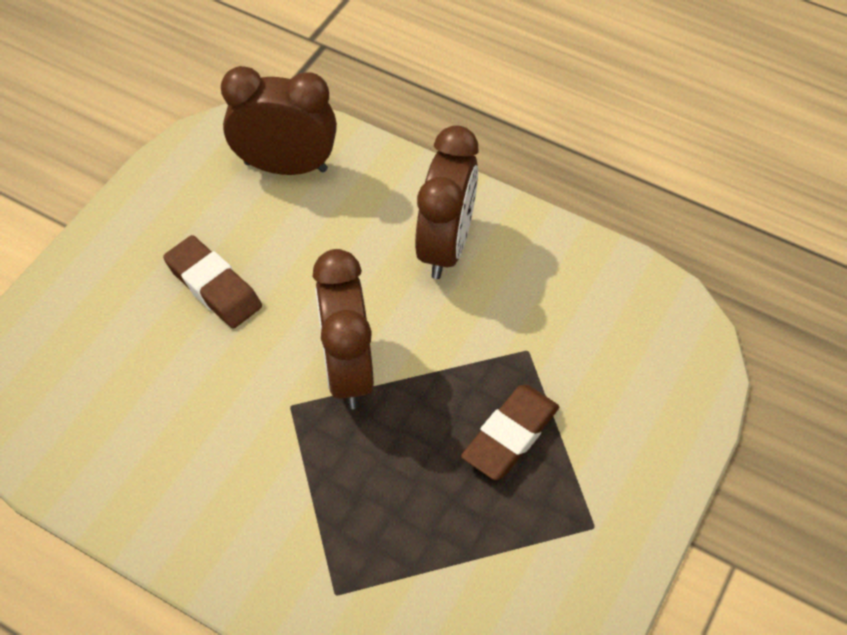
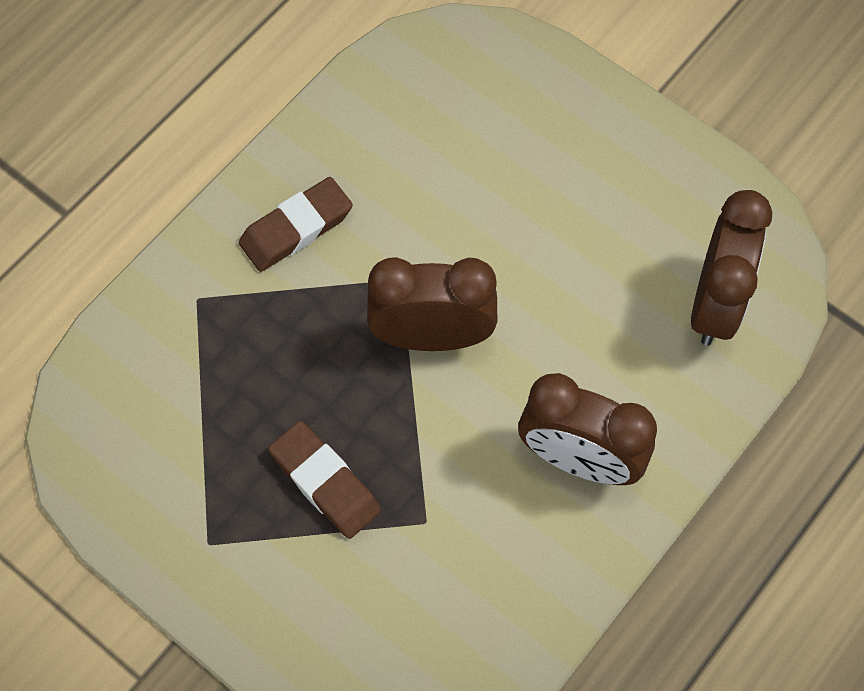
camera: 100 degrees right, 10 degrees up
brown eraser [163,235,262,329] -> brown eraser moved to [239,177,353,272]

